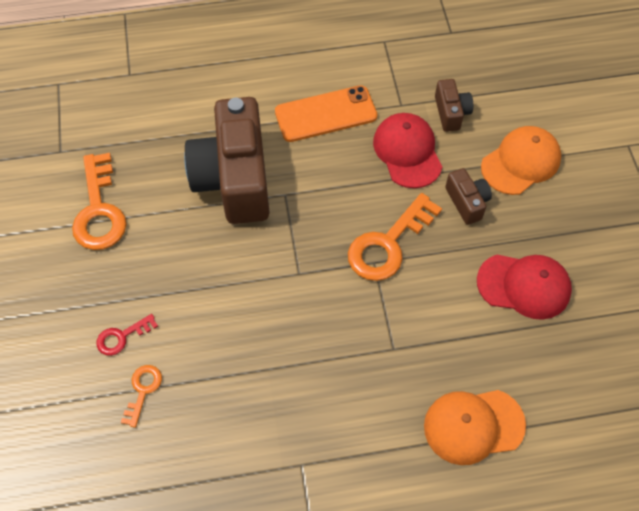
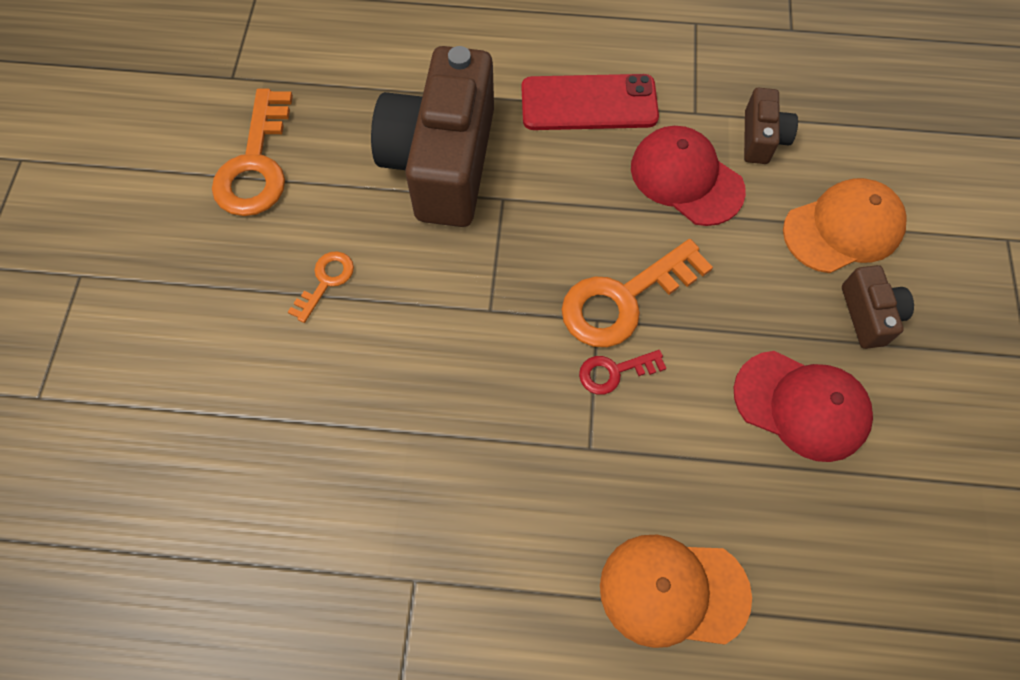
camera: 15 degrees right, 5 degrees up
red key [96,314,158,356] -> red key moved to [579,350,666,395]
orange key [121,365,162,428] -> orange key moved to [288,251,354,323]
orange phone [275,85,377,142] -> red phone [522,74,659,130]
red cap [373,113,442,188] -> red cap turned 45 degrees counterclockwise [631,126,746,226]
brown camera [445,168,492,225] -> brown camera moved to [842,265,914,349]

